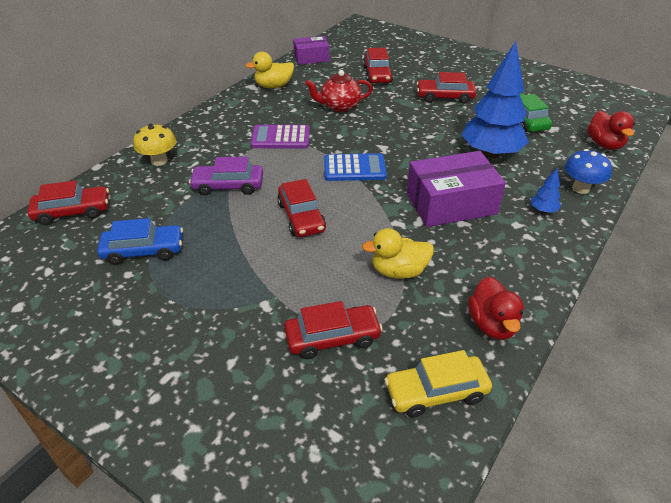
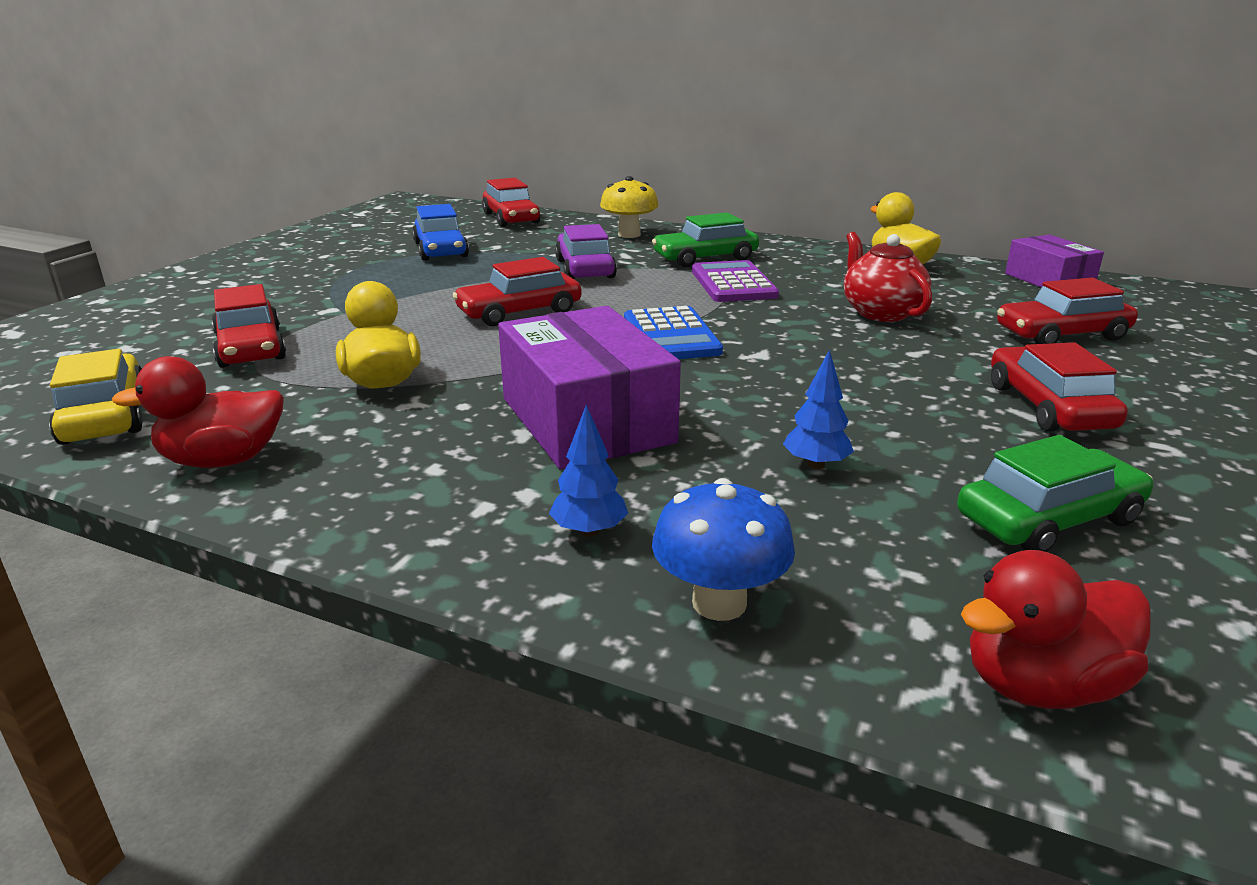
camera: 80 degrees right, 15 degrees down
blue tree [461,41,529,158] -> blue tree [783,349,854,469], size x0.40
none -> green car [652,213,759,268]

